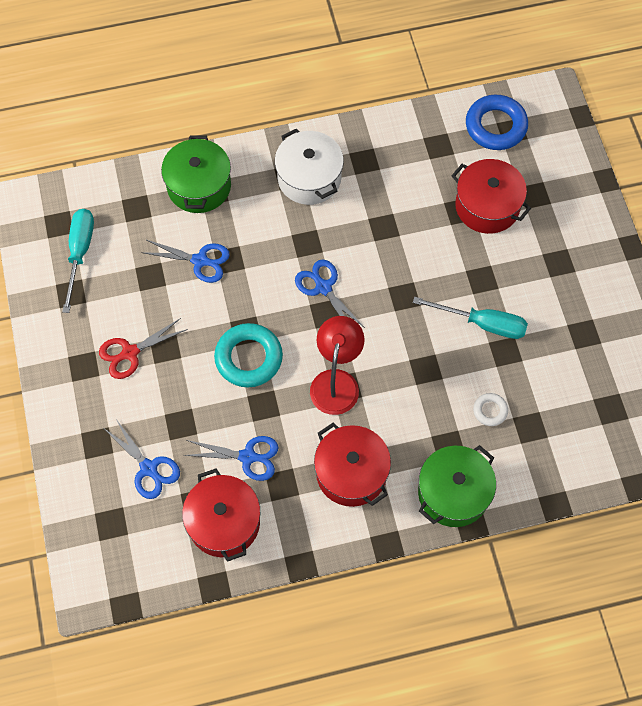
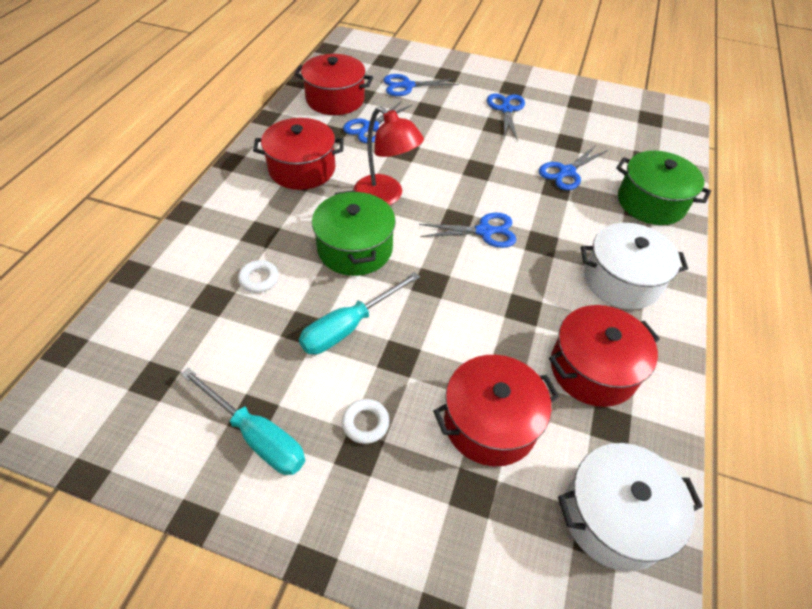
camera: 120 degrees right, 15 degrees down
turquoise screwdriver [62,209,94,313] -> turquoise screwdriver moved to [181,368,305,475]
red scissors [99,318,188,379] -> blue scissors [487,93,525,141]
turquoise ring [214,323,283,388] -> none
green pot [418,445,496,527] -> green pot moved to [312,190,396,276]
blue ring [466,95,528,150] -> white pot [558,443,703,572]
none -> white ring [342,399,390,444]
none -> red pot [549,305,660,407]

